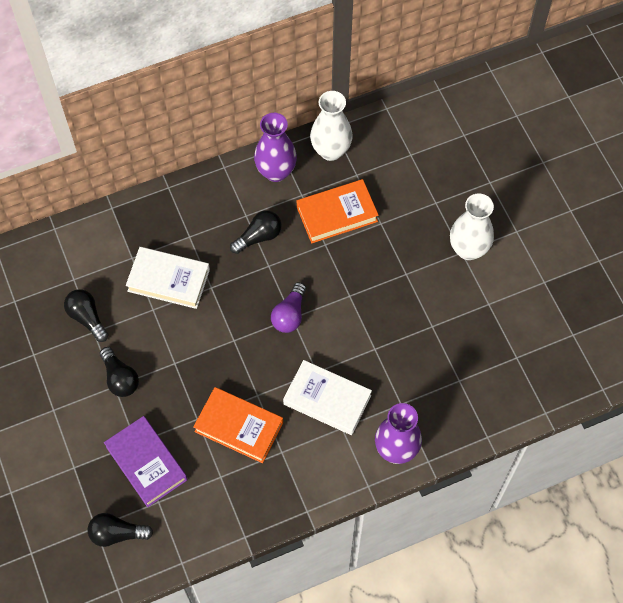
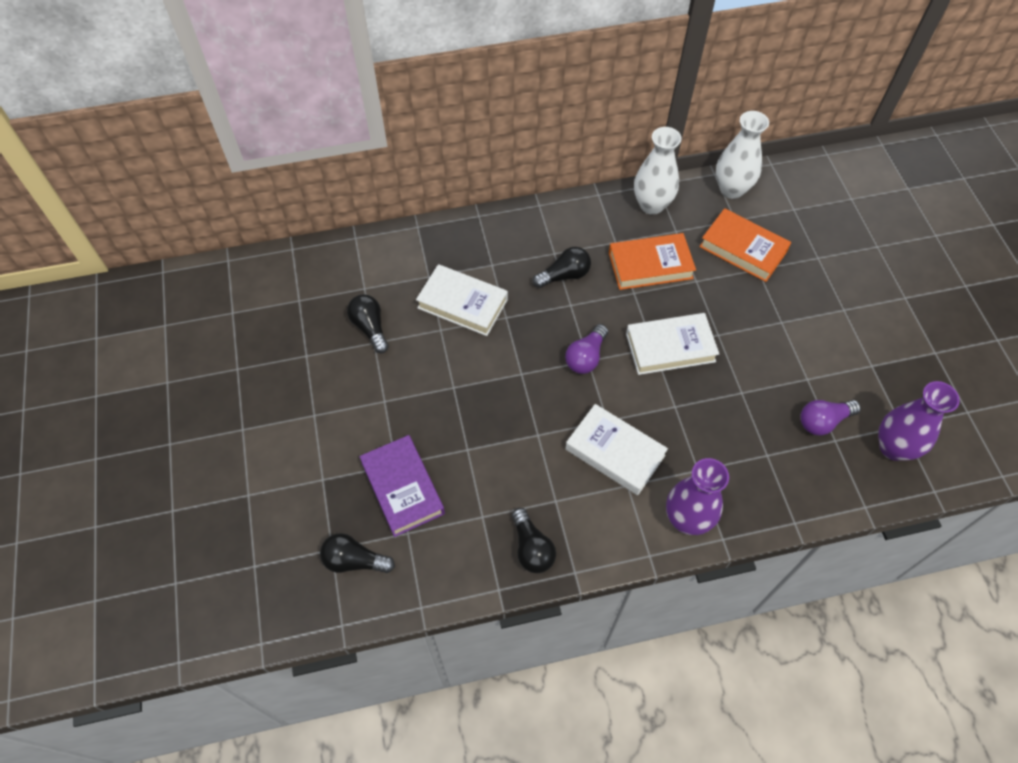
camera: 10 degrees right, 5 degrees down
black light bulb [100,347,139,397] -> black light bulb moved to [512,508,556,573]
orange book [193,387,283,463] -> orange book moved to [699,208,791,282]
purple vase [254,113,297,182] -> purple vase moved to [878,381,960,461]
white vase [450,193,494,260] -> white vase moved to [716,111,769,199]
none -> white book [626,313,719,375]
none -> purple light bulb [800,400,861,435]

